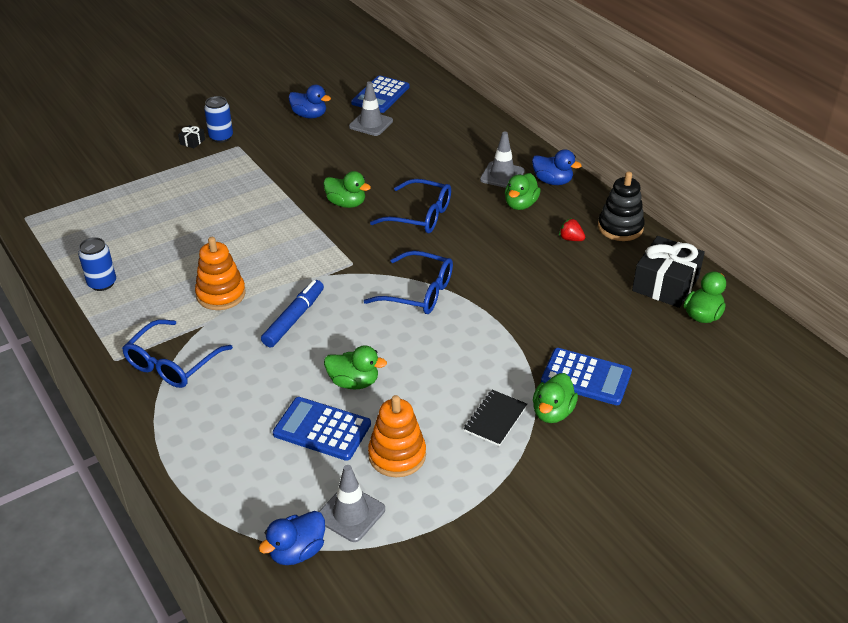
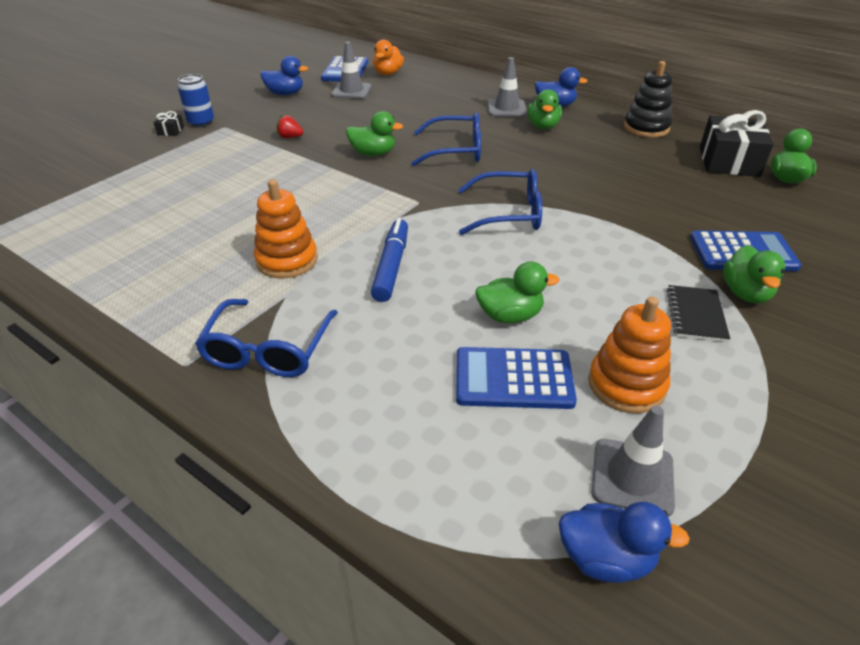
camera: 20 degrees left, 0 degrees up
blue can [78,237,116,291] -> none
blue duck [259,511,325,565] -> blue duck turned 105 degrees counterclockwise [559,502,690,583]
red strawberry [559,218,585,241] -> red strawberry moved to [276,115,303,138]
none -> orange duck [373,40,404,75]

